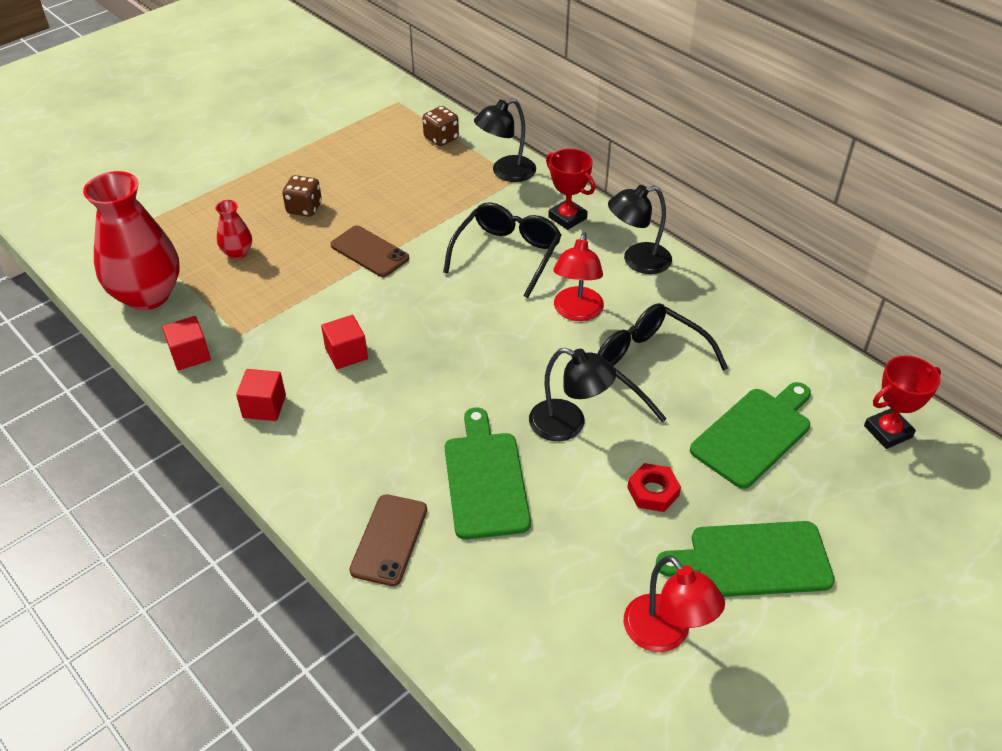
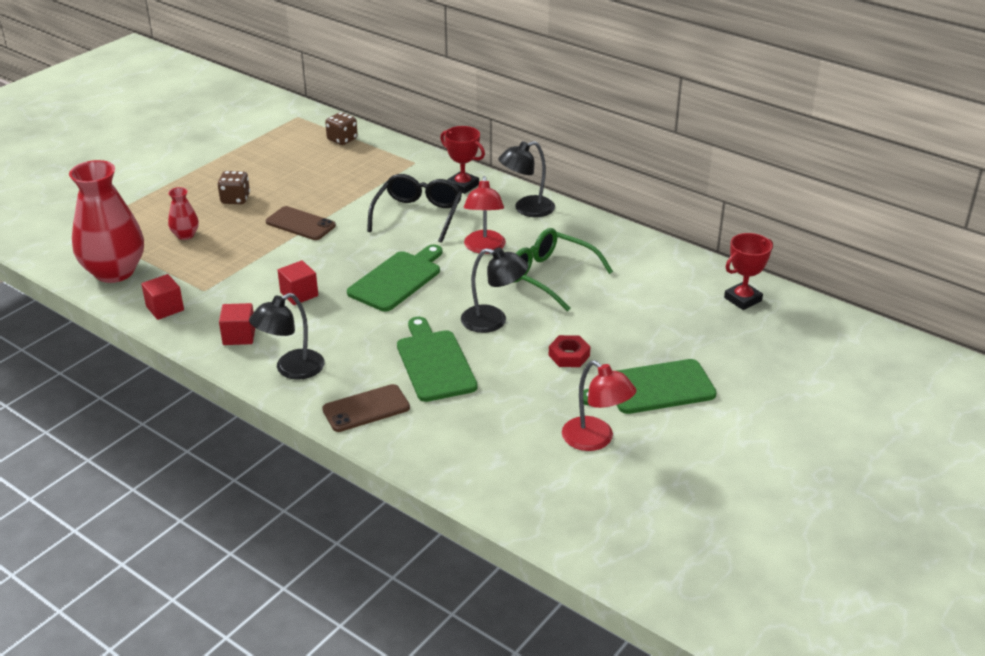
camera: 10 degrees left, 10 degrees down
brown phone [349,494,427,586] -> brown phone turned 60 degrees clockwise [322,384,410,432]
black lamp [474,98,536,182] -> black lamp moved to [249,293,325,380]
black glasses [597,303,728,422] -> green glasses [513,228,613,311]
green cutting board [690,382,811,489] -> green cutting board moved to [347,245,442,312]

